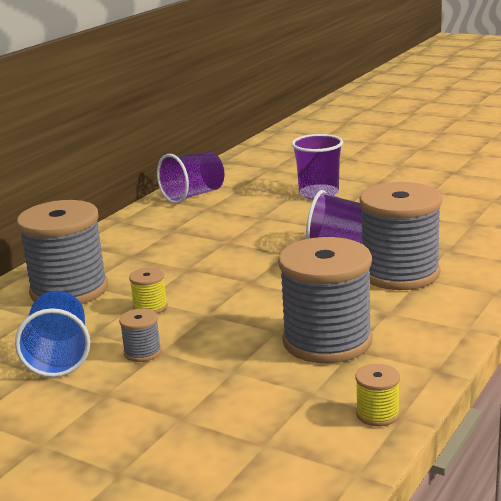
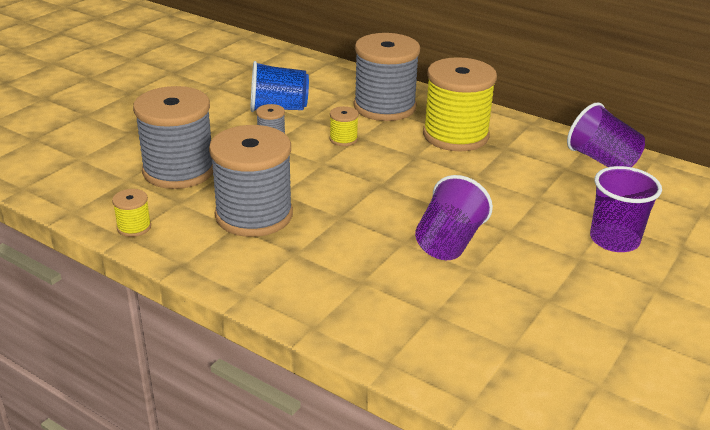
camera: 90 degrees right, 10 degrees up
grey spool [359,182,442,290] -> grey spool moved to [133,86,213,189]
none -> yellow spool [423,57,497,152]

